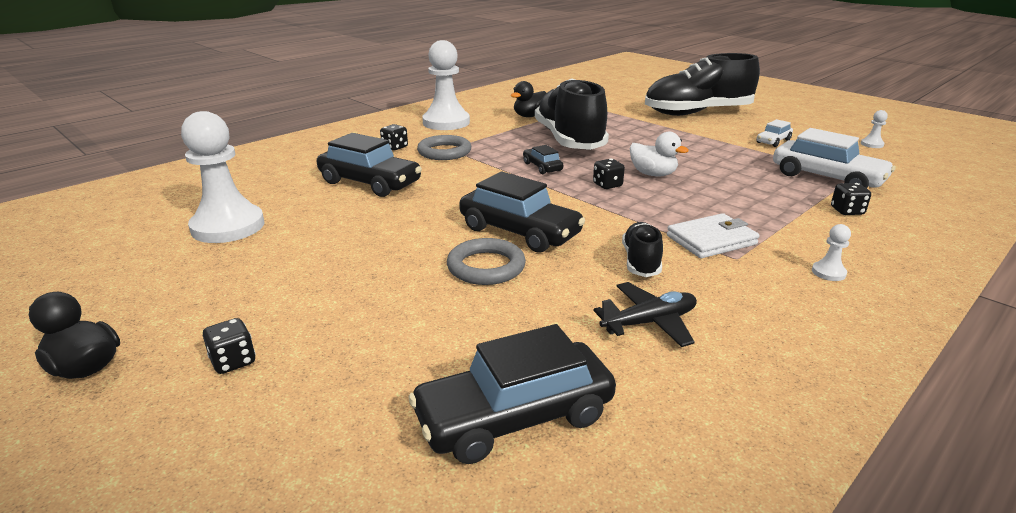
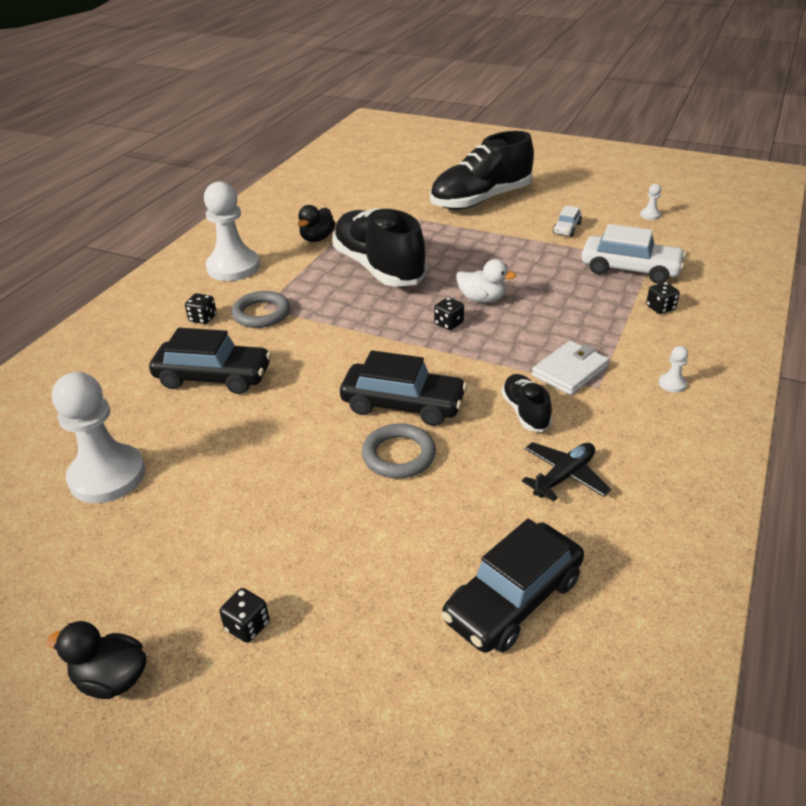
camera: 20 degrees left, 10 degrees up
black car [523,145,563,174] -> none

